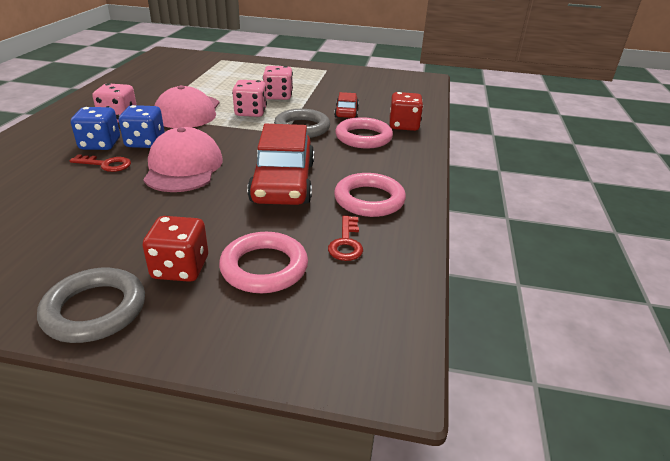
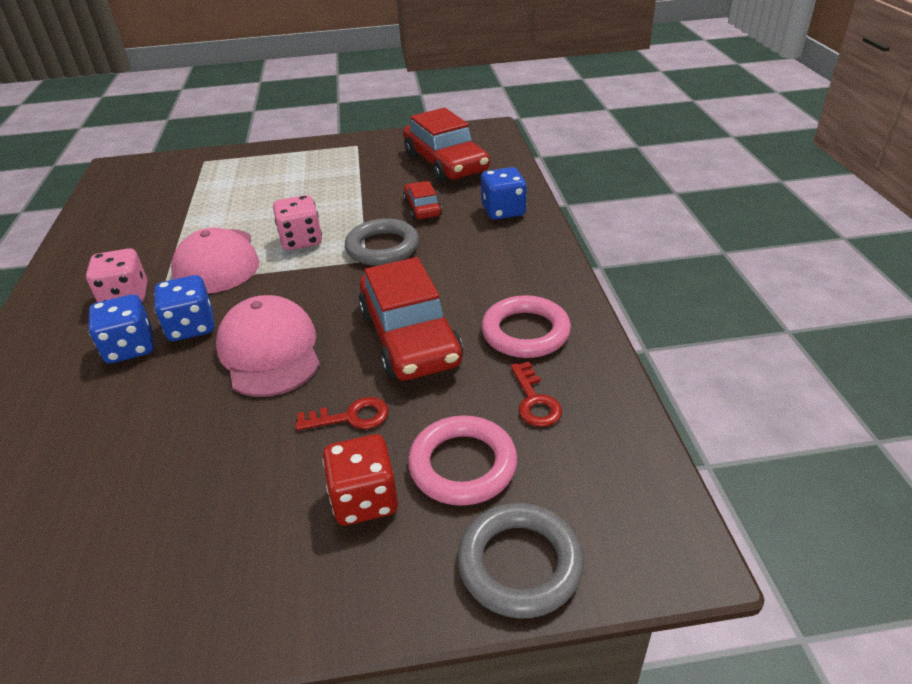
camera: 15 degrees left, 5 degrees up
grey ring [37,268,145,343] -> grey ring moved to [458,503,584,618]
red key [69,154,131,172] -> red key moved to [296,397,389,430]
pink dice [263,66,293,100] -> none
pink ring [335,117,393,149] -> none
red dice [390,92,423,131] -> blue dice [481,167,527,220]
none -> red car [403,108,490,183]

